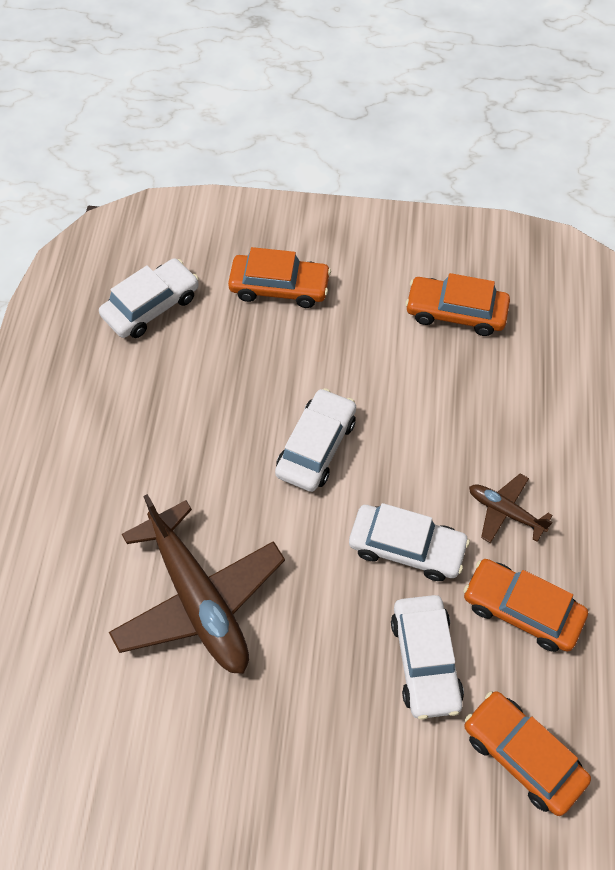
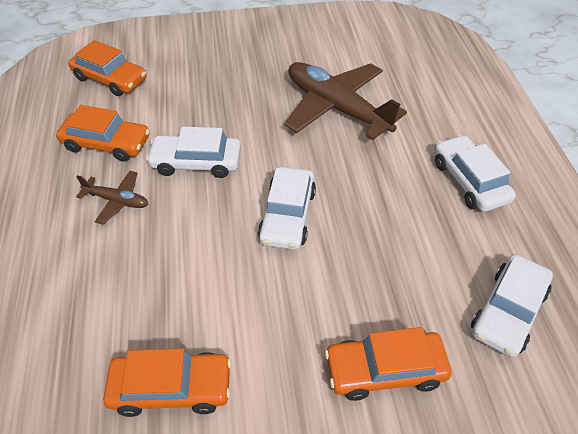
camera: 165 degrees right, 10 degrees down
white car [391,595,464,720] -> white car moved to [435,135,516,212]

